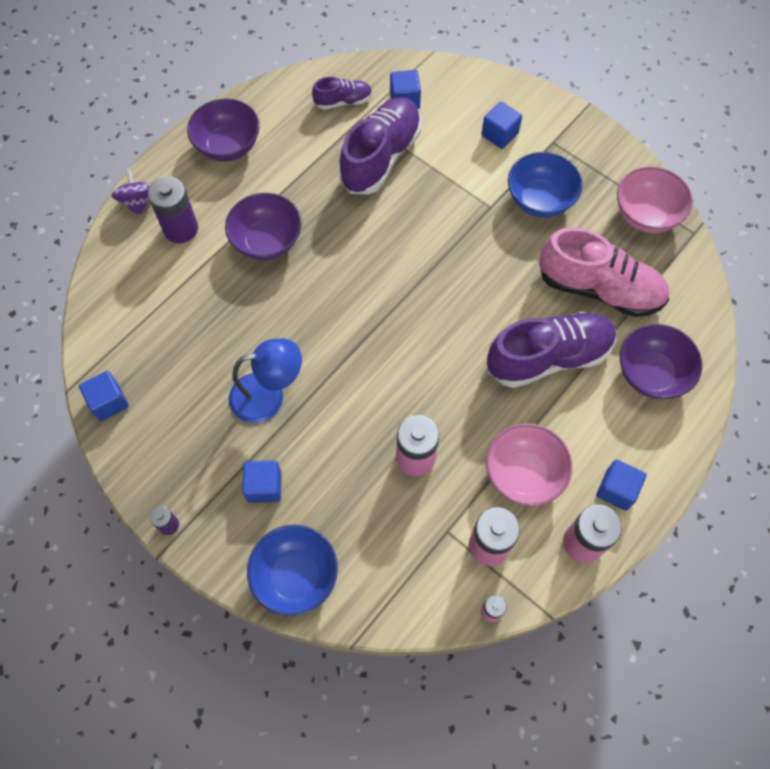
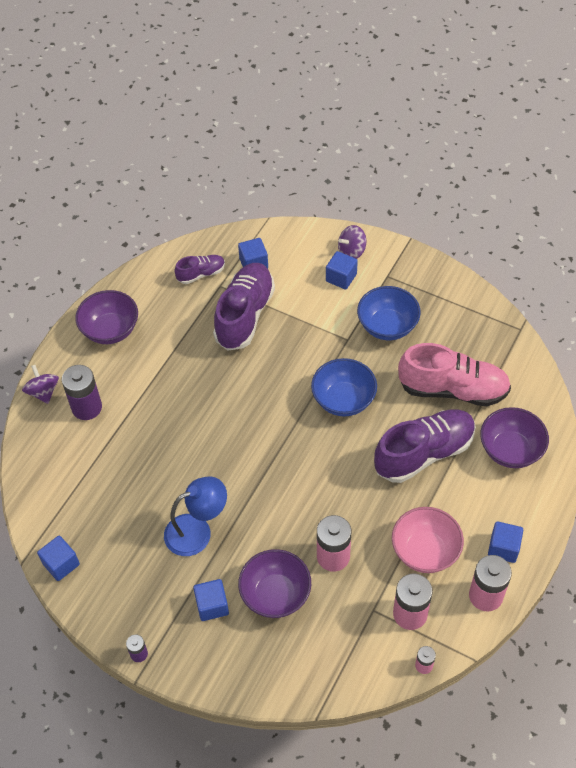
camera: 10 degrees left, 10 degrees down
purple bowl [225,193,302,260] -> purple bowl moved to [238,549,311,618]
blue bowl [247,525,338,616] -> blue bowl moved to [311,358,377,417]
pink bowl [617,166,693,233] -> none
none -> purple spinning top [338,225,366,259]

